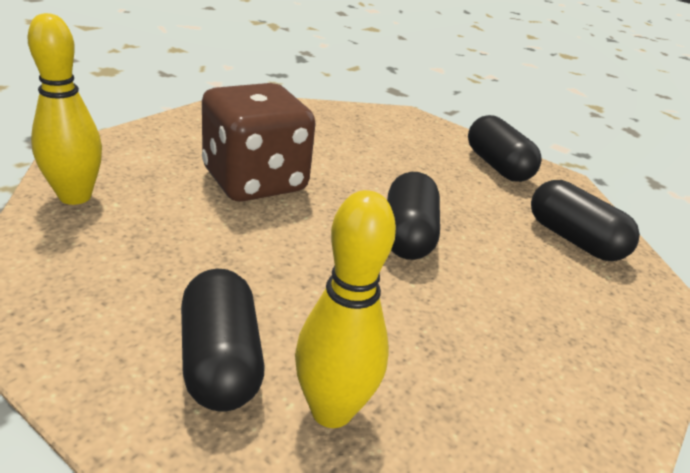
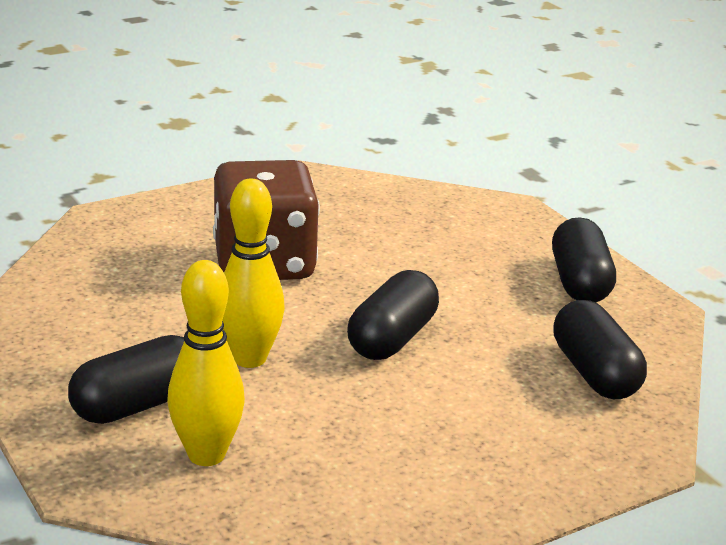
camera: 25 degrees right, 5 degrees down
yellow bowling pin [28,13,102,205] -> yellow bowling pin moved to [222,179,285,368]
black capsule [181,269,265,412] -> black capsule turned 45 degrees clockwise [68,335,184,424]

